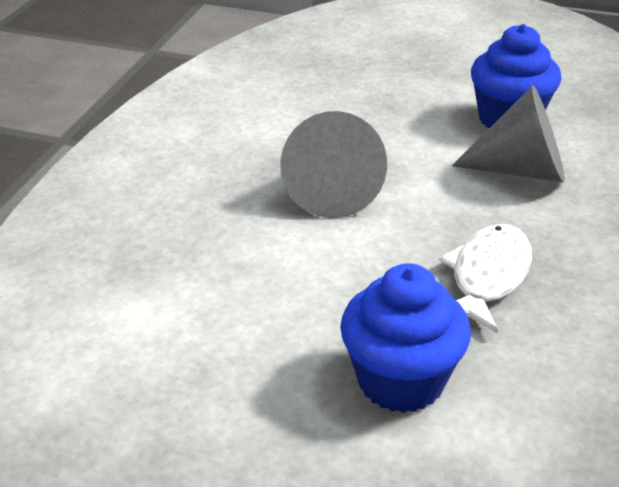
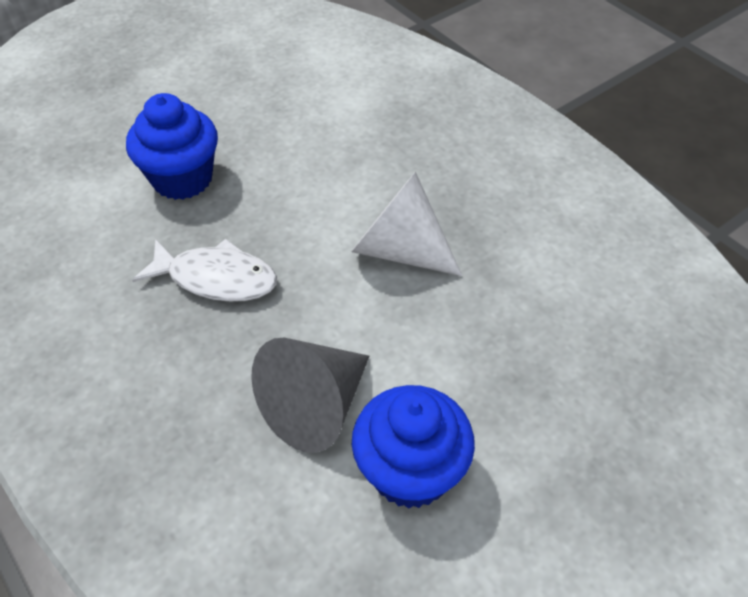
camera: 125 degrees right, 15 degrees up
grey cone [280,111,387,218] -> white cone [351,172,462,276]
white fish [439,224,532,334] -> white fish turned 45 degrees counterclockwise [132,239,277,302]

